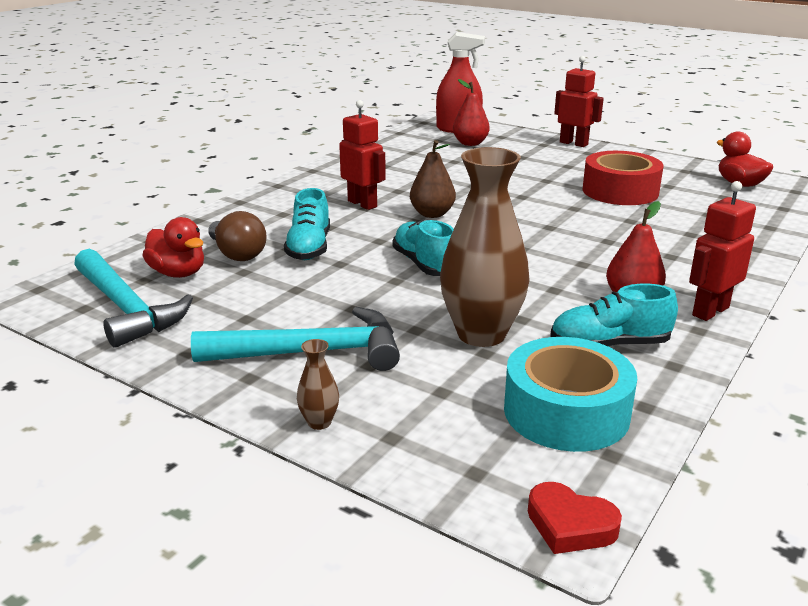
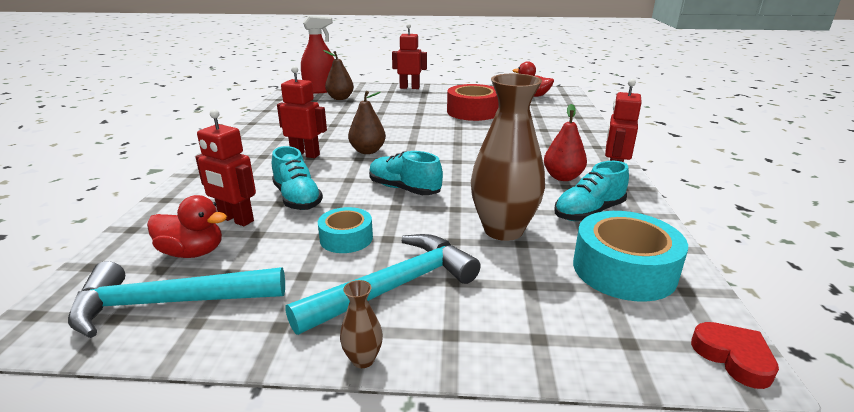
camera: 30 degrees left, 0 degrees up
turquoise hammer [74,249,193,348] -> turquoise hammer turned 150 degrees clockwise [68,261,285,338]
brown light bulb [208,211,267,261] -> red robot [195,109,256,226]
brown vase [297,339,339,430] -> brown vase moved to [340,280,383,368]
red pear [453,79,490,146] -> brown pear [323,50,354,100]
red heart [528,482,622,554] -> red heart turned 120 degrees counterclockwise [691,322,779,389]
none -> turquoise tape [318,207,373,253]

